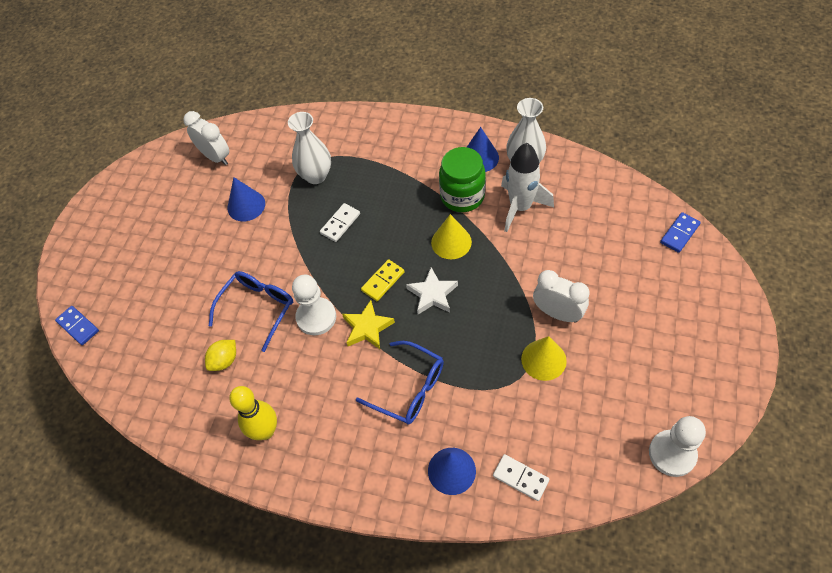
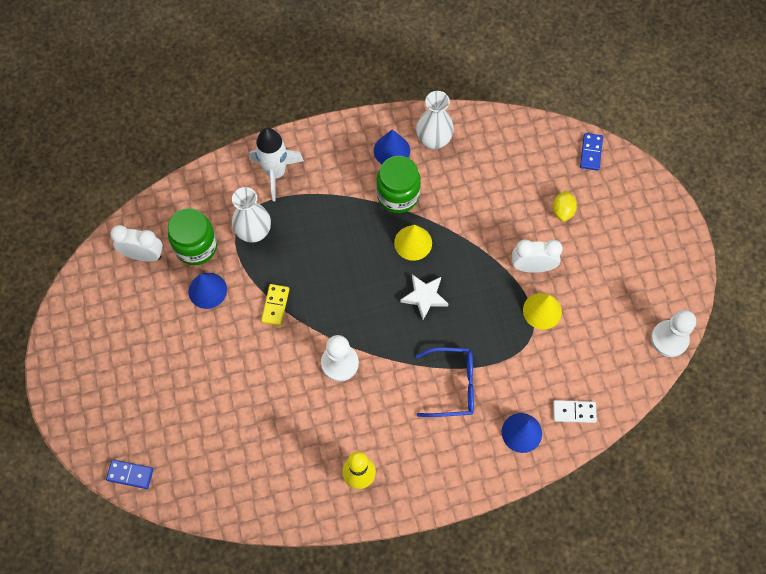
camera: 35 degrees left, 10 degrees up
yellow lemon [205,340,236,371] -> yellow lemon moved to [553,190,577,222]
blue glasses [209,271,293,352] -> none
white domino [320,203,360,242] -> none
yellow star [342,300,395,349] -> none
yellow domino [361,259,405,301] -> yellow domino moved to [261,284,289,326]
white rocket [501,143,554,232] -> white rocket moved to [249,128,304,201]
none -> green jar [168,208,217,265]

